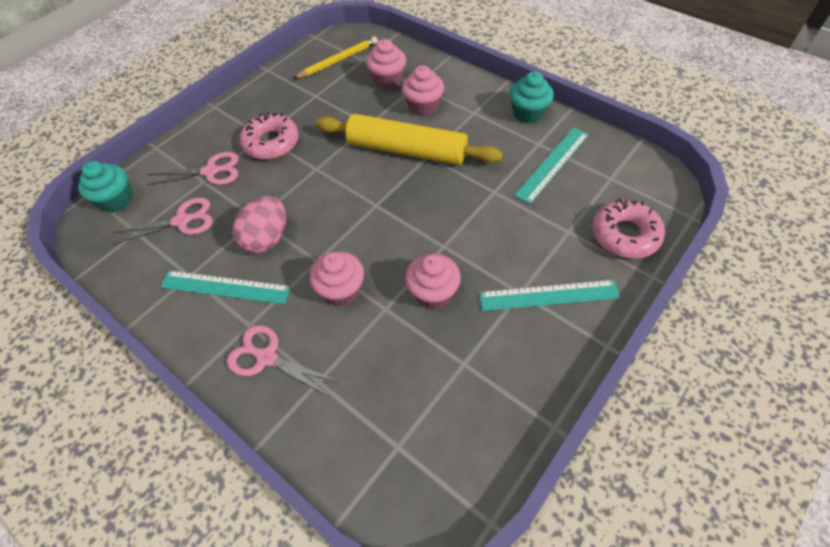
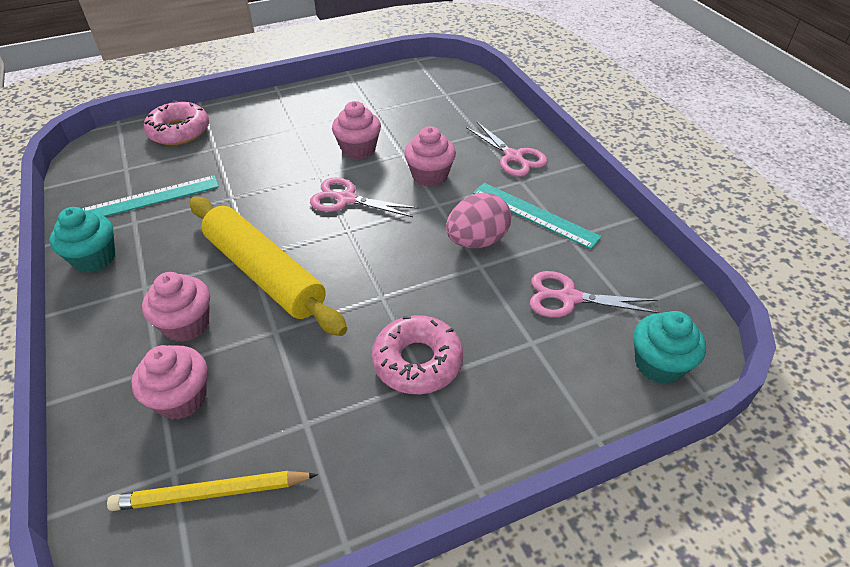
camera: 155 degrees left, 10 degrees down
pink scissors [147,152,239,185] -> pink scissors moved to [310,178,418,217]
turquoise ruler [479,280,620,311] -> none

